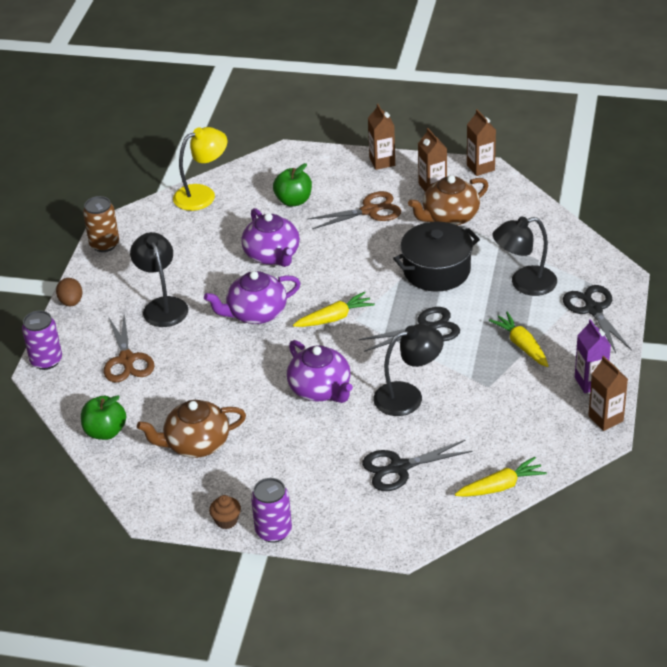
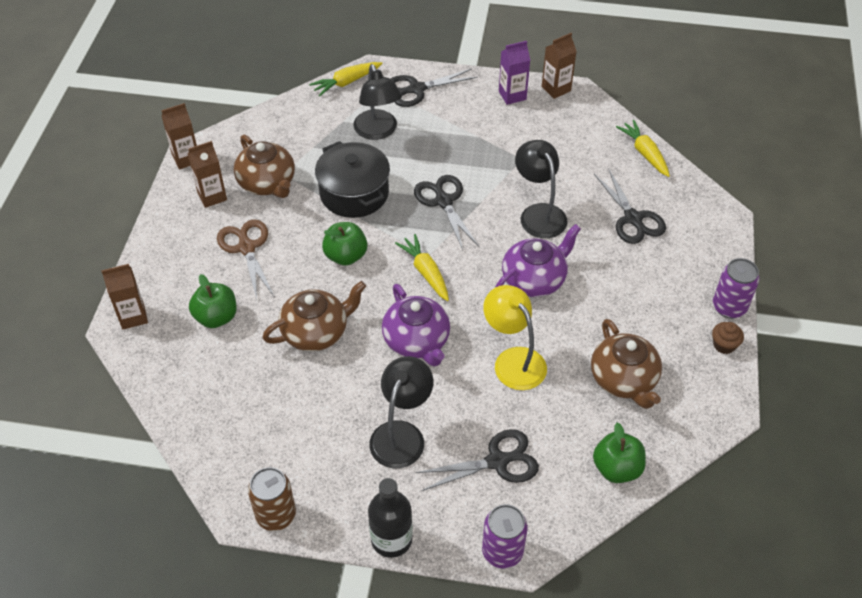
camera: 95 degrees left, 10 degrees up
brown egg [56,278,83,306] -> black bottle [368,478,413,558]
brown scissors [104,314,154,383] -> black scissors [416,429,539,491]
black lamp [130,232,188,327] -> black lamp turned 135 degrees clockwise [369,356,433,469]
yellow lamp [173,127,227,211] -> yellow lamp moved to [483,285,547,390]
purple teapot [241,208,300,267] -> brown teapot [262,281,366,352]
brown carton [368,104,395,170] -> brown carton moved to [101,264,148,329]
yellow carrot [489,311,548,367] -> yellow carrot moved to [309,62,383,97]
none -> green apple [322,222,368,266]

